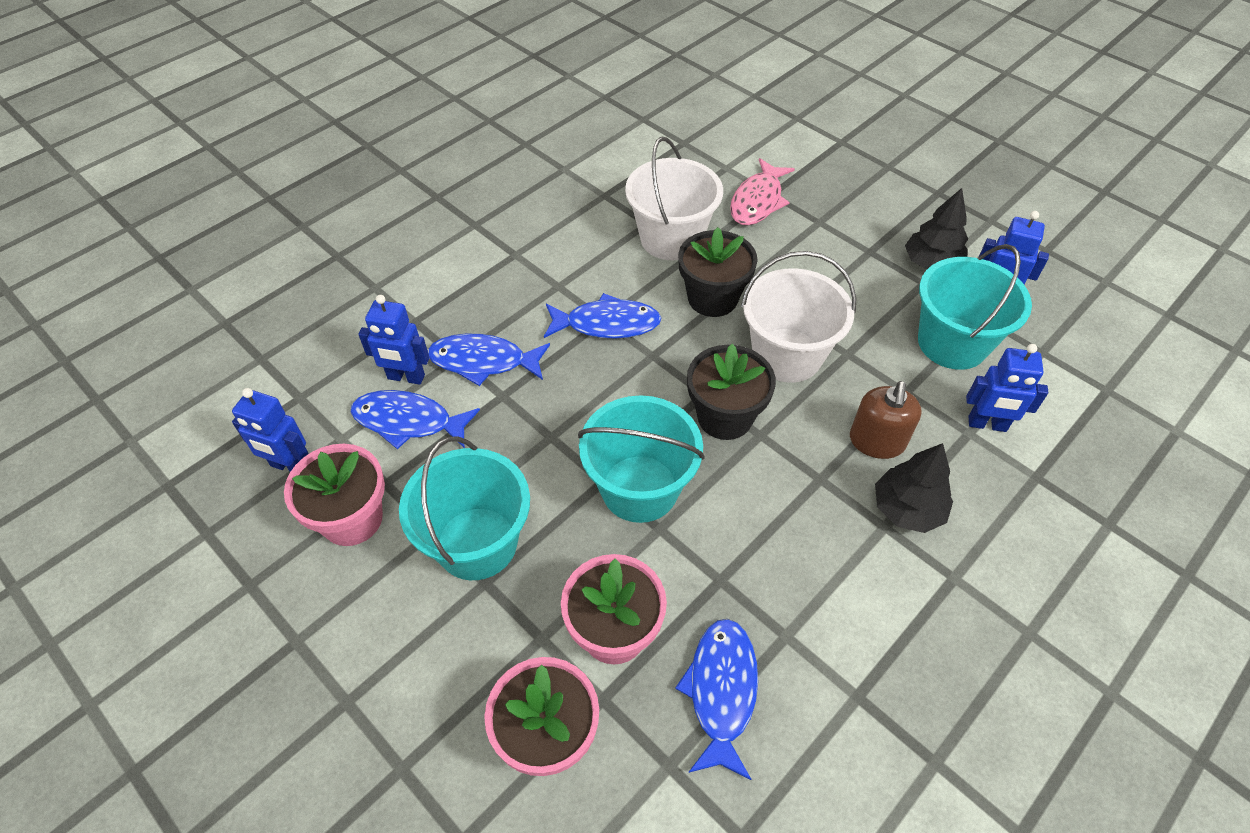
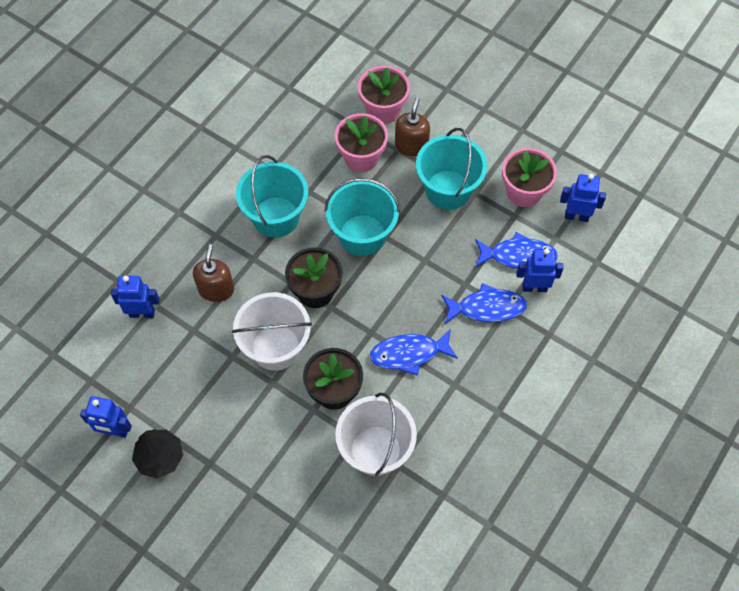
camera: 170 degrees right, 10 degrees up
blue fish [675,619,758,780] -> none
pink fish [730,158,795,225] -> none
black tree [875,443,953,533] -> none
turquoise bucket [918,244,1032,370] -> turquoise bucket moved to [236,155,308,238]
none -> brown soap dispenser [395,97,430,156]

